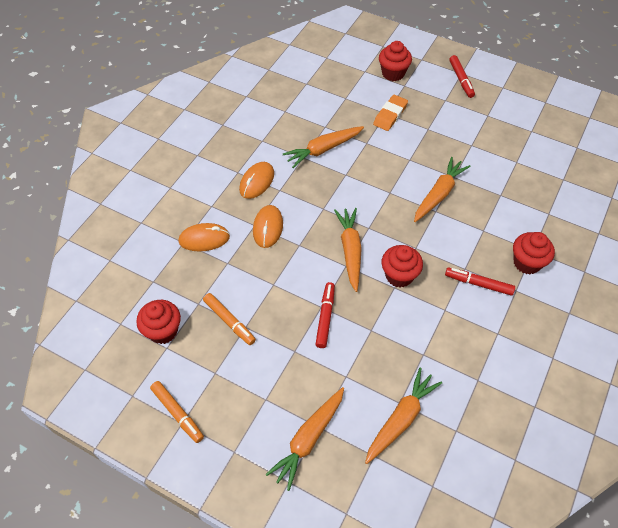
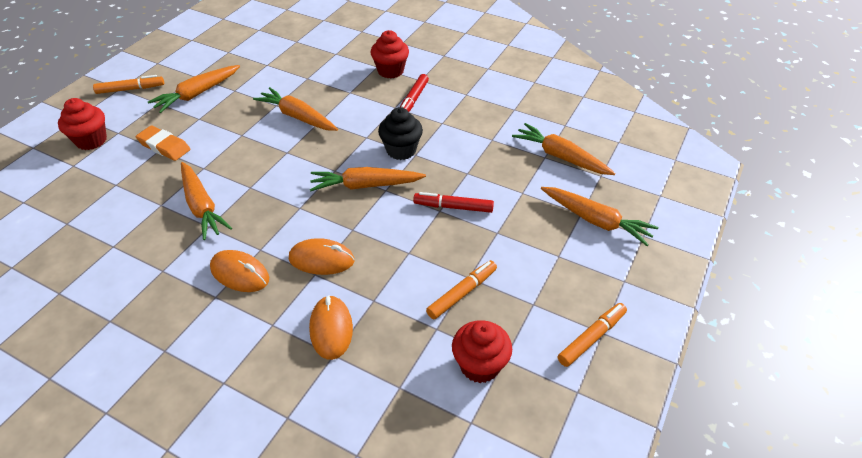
camera: 90 degrees left, 10 degrees down
red cupcake [382,245,423,287] -> black cupcake [378,107,423,160]
red marker [449,55,475,98] -> orange marker [93,75,164,94]
none -> orange carrot [148,65,240,113]

